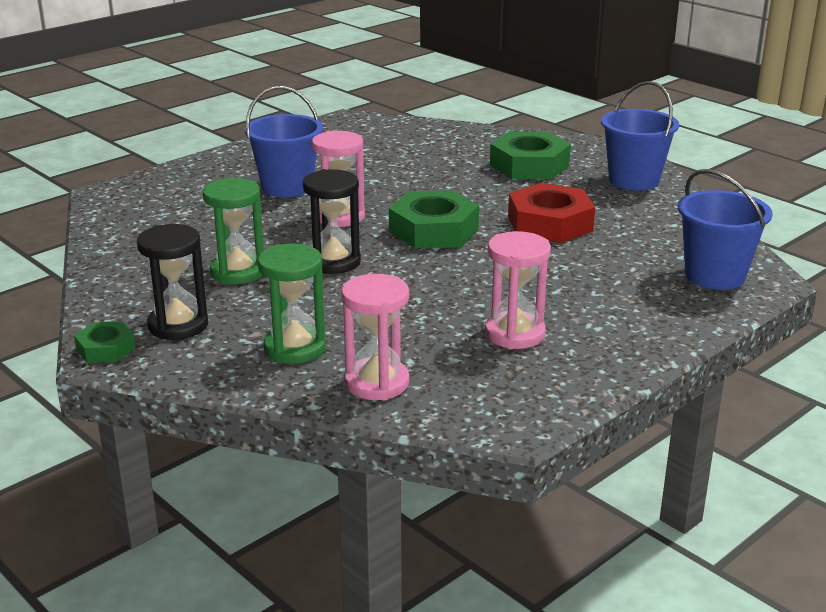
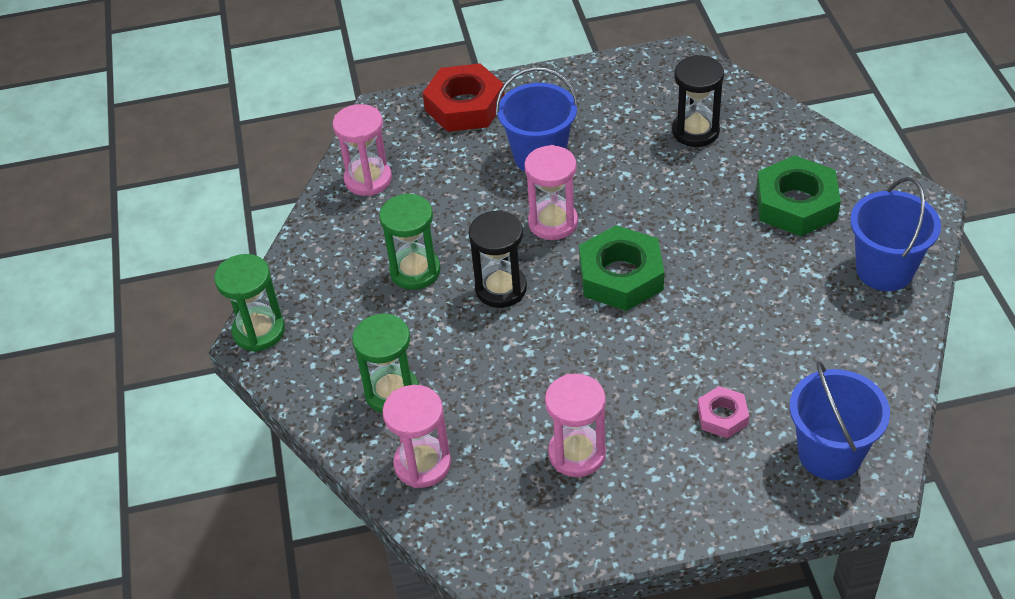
camera: 35 degrees right, 20 degrees up
green nut [74,321,135,363] -> green hourglass [214,254,285,352]
black hourglass [137,224,208,340] -> black hourglass moved to [672,55,724,147]
red nut [508,183,595,243] -> red nut moved to [423,63,505,132]
none -> pink hourglass [333,104,392,196]
none -> pink nut [697,386,749,438]

